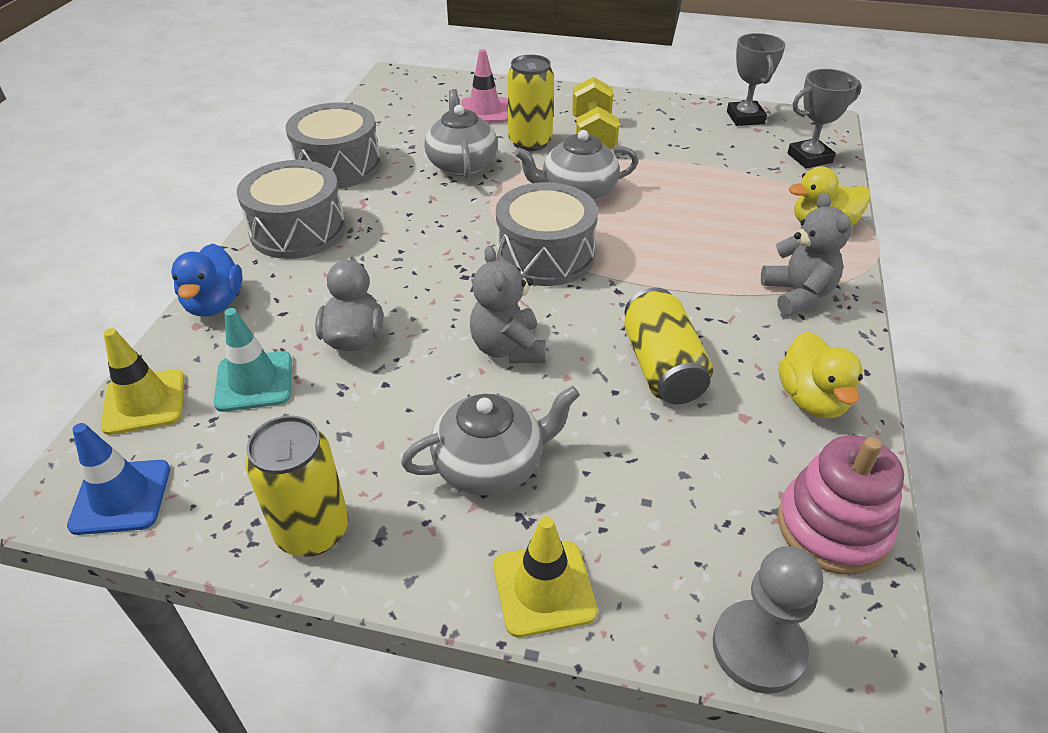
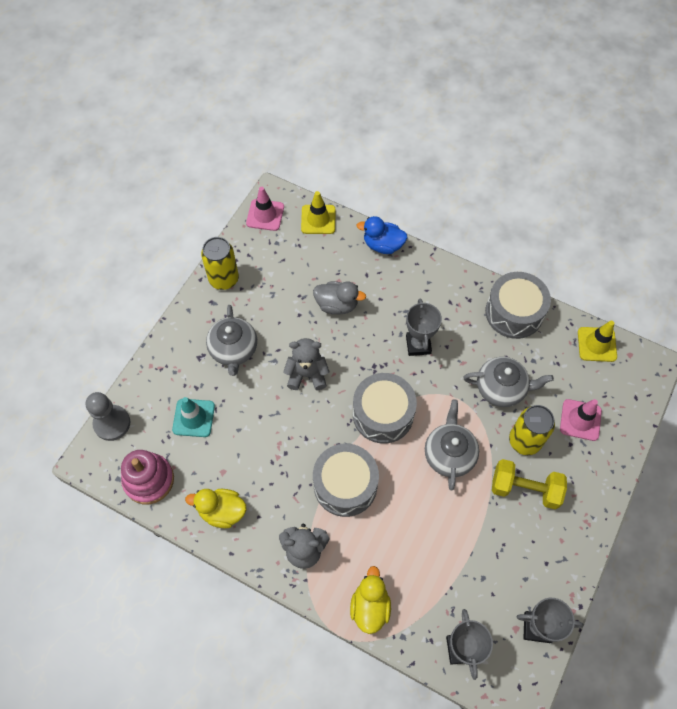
camera: 105 degrees right, 20 degrees up
blue traffic cone [67,423,170,535] -> pink traffic cone [246,187,284,231]
turquoise traffic cone [214,308,292,412] -> turquoise traffic cone moved to [172,397,215,437]
grey drum [237,160,346,259] -> grey drum moved to [313,444,379,517]
yellow traffic cone [493,516,598,637] -> yellow traffic cone moved to [578,321,617,362]
yellow can [624,287,713,404] -> none
none -> grey trophy [406,298,442,356]

